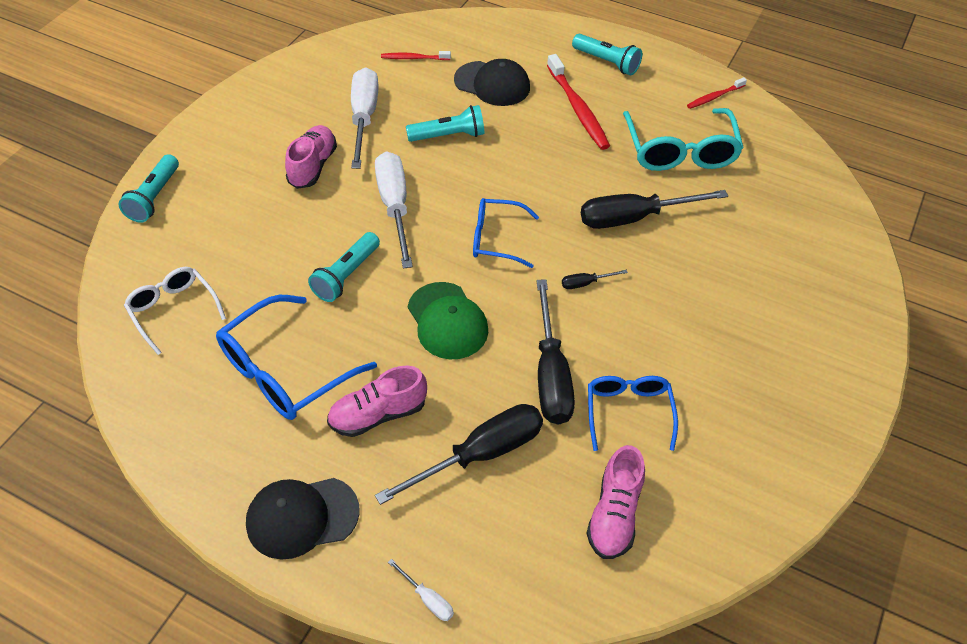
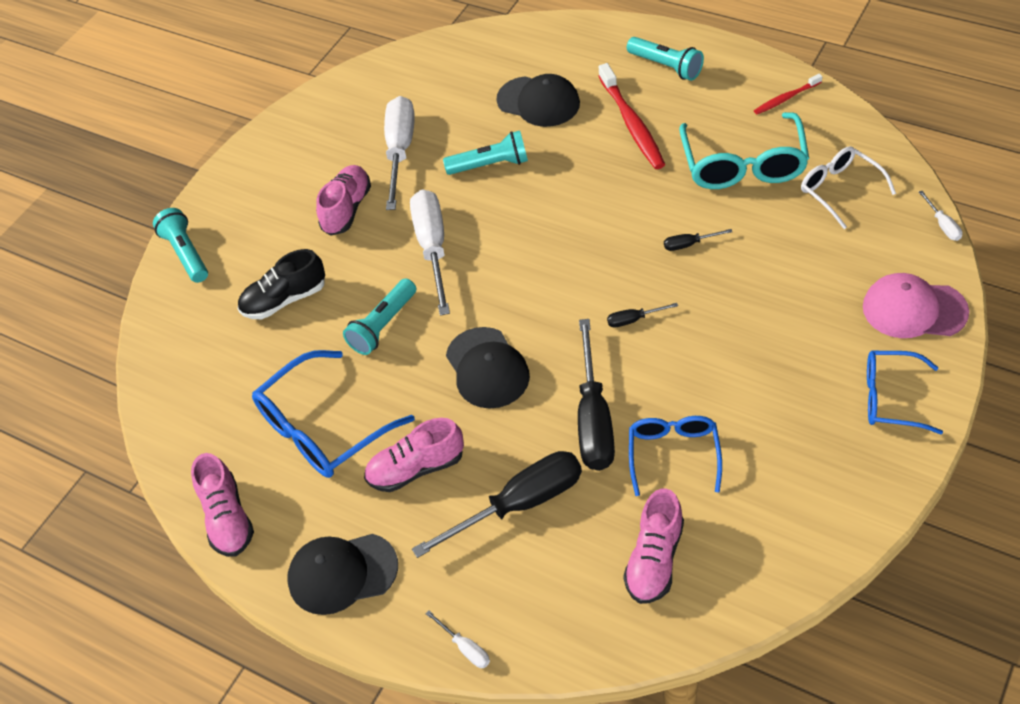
camera: 10 degrees right, 0 degrees up
turquoise flashlight [118,154,179,223] -> turquoise flashlight turned 135 degrees clockwise [153,208,208,283]
white glasses [124,267,226,355] -> white glasses moved to [801,146,896,229]
red toothbrush [381,51,451,60] -> none
green cap [408,282,488,359] -> black cap [446,327,530,409]
blue glasses [473,198,539,268] -> blue glasses moved to [867,351,943,434]
black screwdriver [581,190,728,229] -> black screwdriver [664,229,732,251], size x0.43
none -> pink shoe [191,453,254,557]
none -> black shoe [238,249,325,319]
none -> pink cap [863,273,969,338]
none -> white screwdriver [919,191,962,241]

